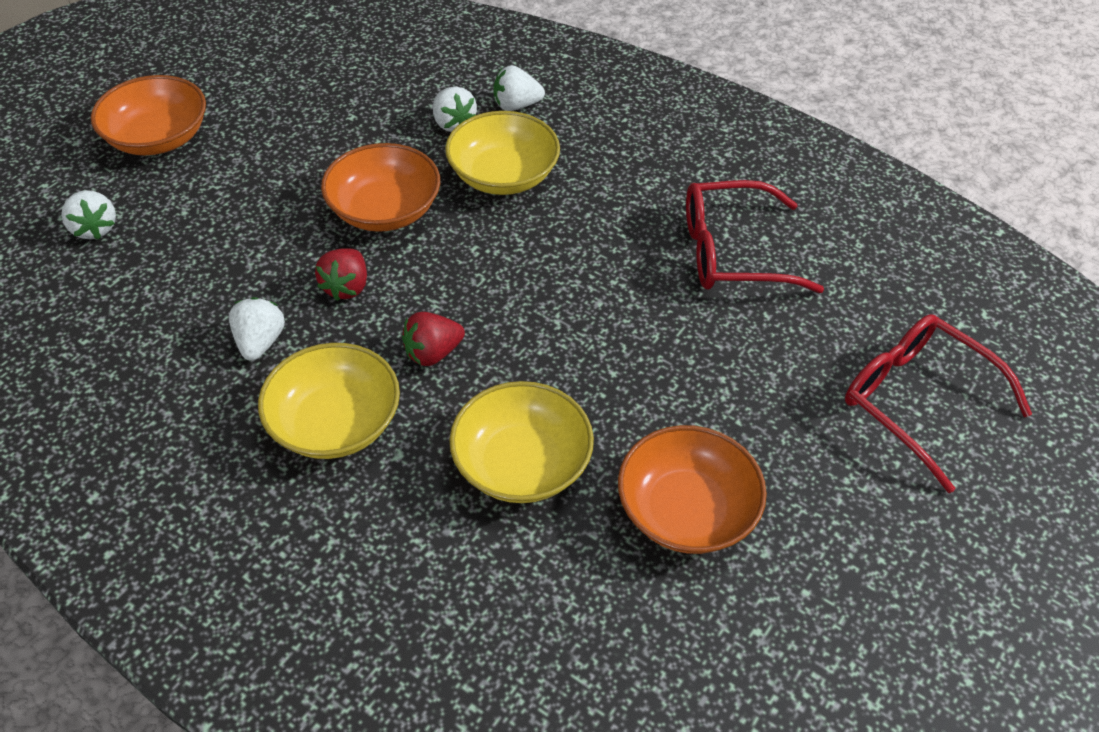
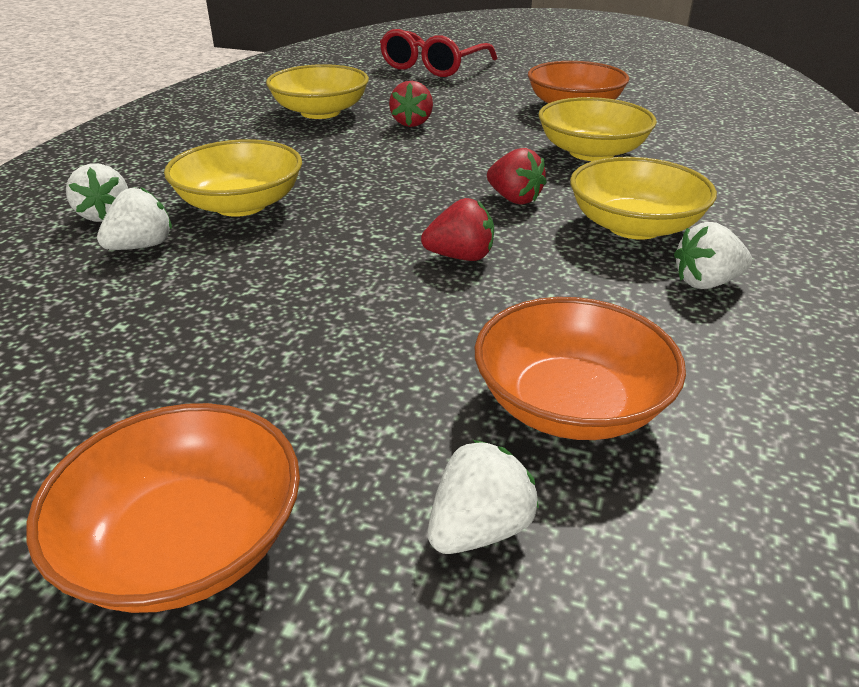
camera: 105 degrees left, 15 degrees down
white strawberry [229,297,285,361] -> white strawberry moved to [674,222,752,289]
orange bowl [321,143,440,232] -> orange bowl moved to [475,297,686,440]
red glasses [686,180,824,293] -> yellow bowl [266,64,369,119]
none -> red strawberry [389,81,433,127]

